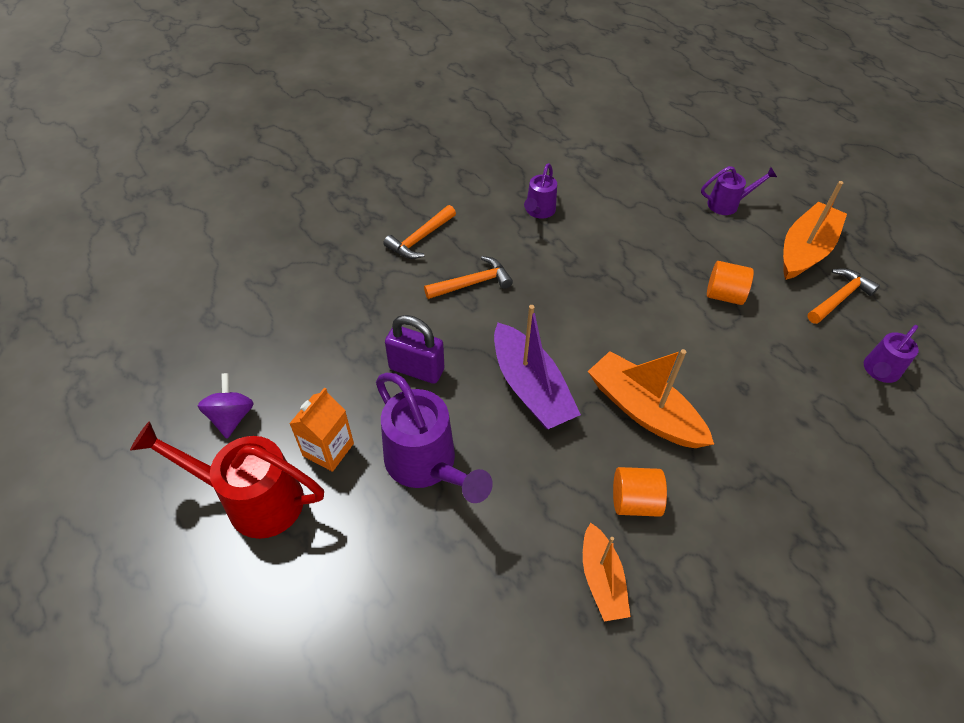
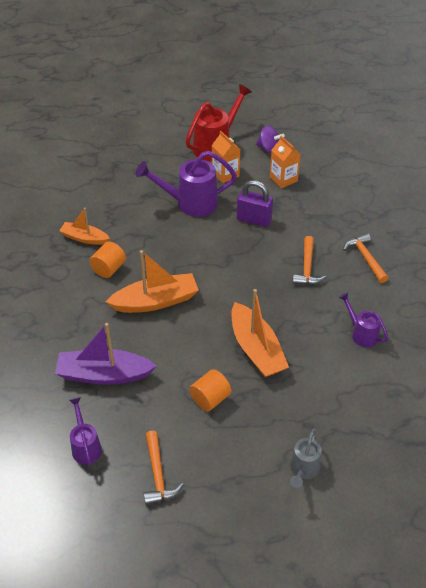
camera: 120 degrees right, 5 degrees down
purple padlock [385,315,444,384] -> purple padlock turned 60 degrees clockwise [237,180,273,227]
purple boat [494,305,581,429] -> purple boat moved to [55,323,157,385]
purple watering can [701,166,777,215] -> grey watering can [290,429,322,488]
orange boat [783,181,847,280] -> orange boat moved to [231,289,289,377]
none -> orange carton [270,136,301,188]

